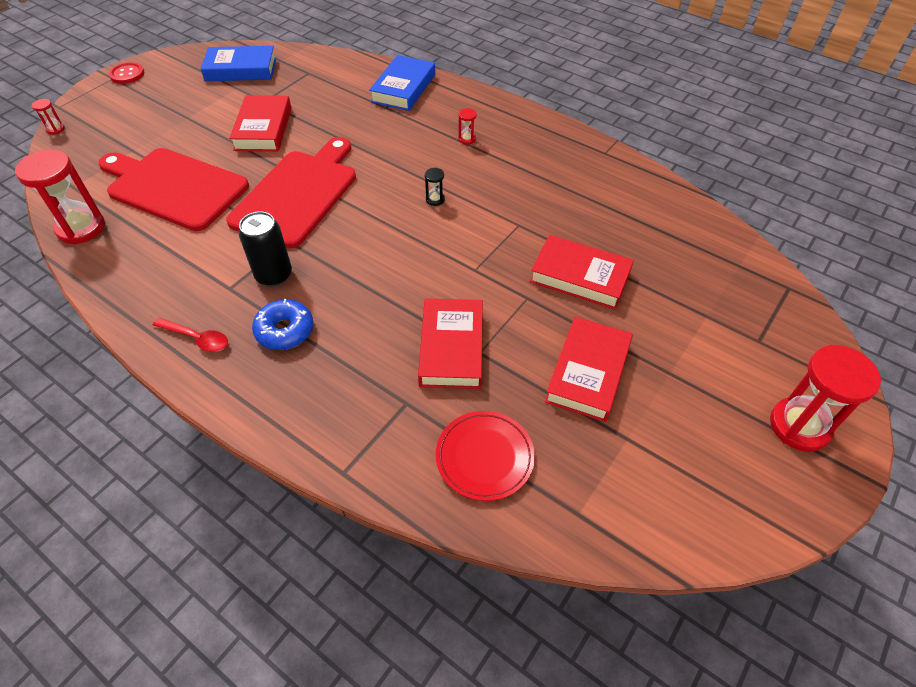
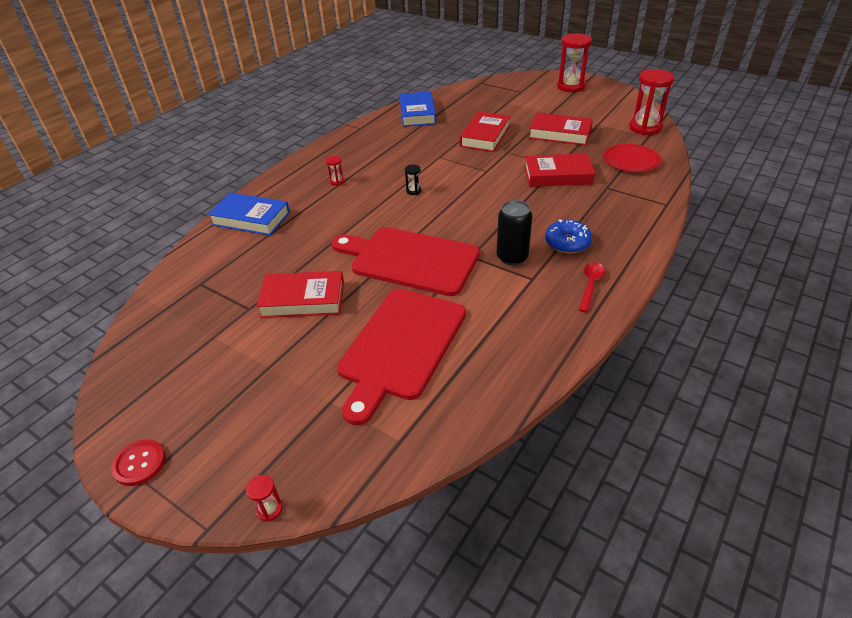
camera: 90 degrees left, 10 degrees down
red hourglass [15,149,105,245] -> red hourglass moved to [629,69,674,135]
blue book [201,46,276,81] -> blue book moved to [399,91,436,127]

